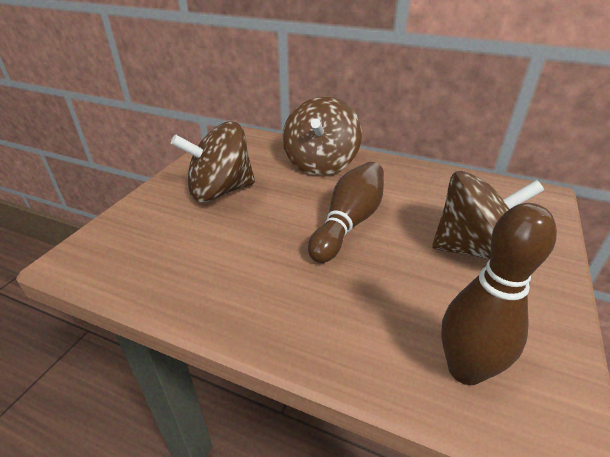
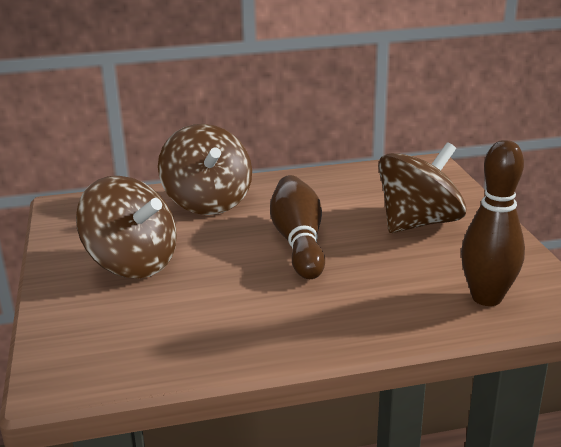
camera: 35 degrees left, 10 degrees down
brown spinning top [171,121,255,203] -> brown spinning top turned 90 degrees counterclockwise [76,176,177,278]

